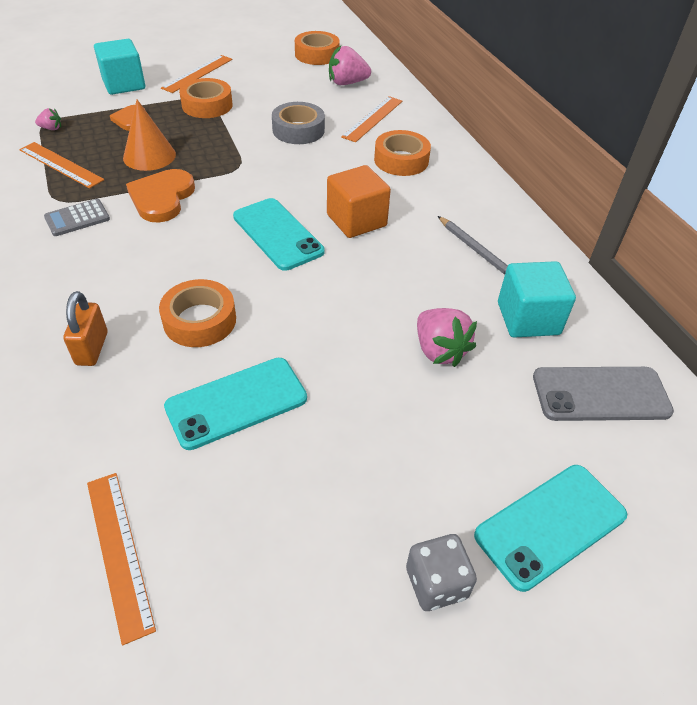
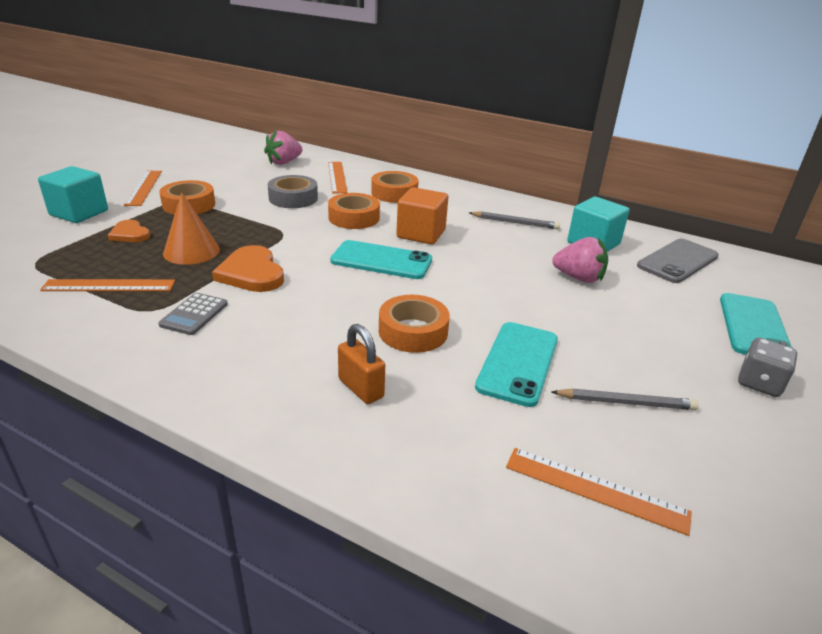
camera: 40 degrees left, 15 degrees down
pink strawberry [35,108,61,130] -> none
orange tape [295,31,339,65] -> orange tape moved to [328,193,380,229]
none -> grey pencil [552,389,699,410]

